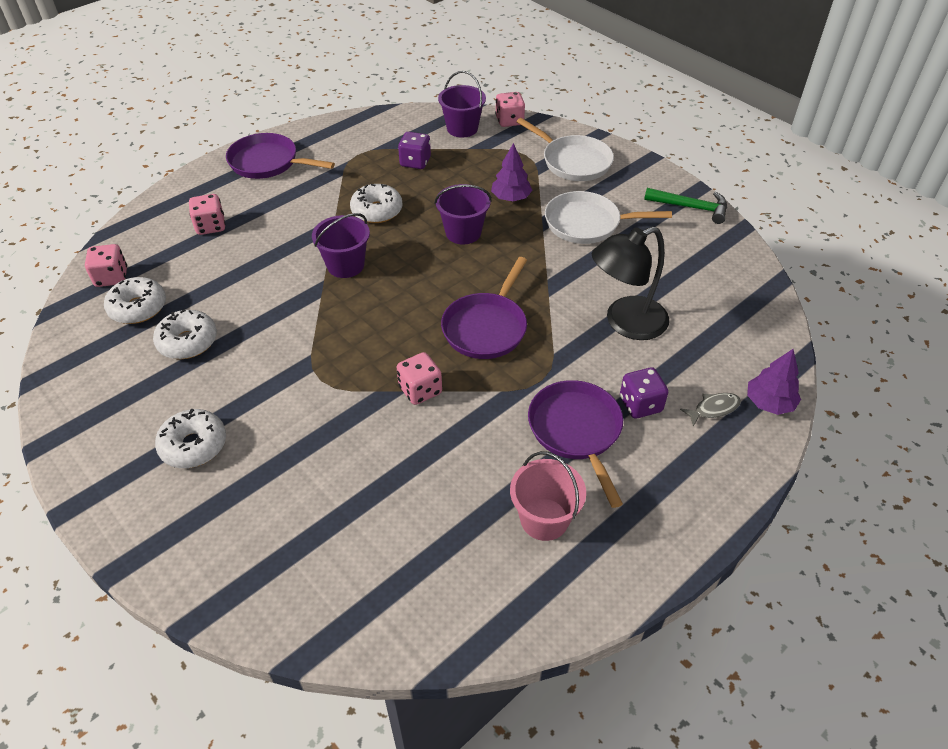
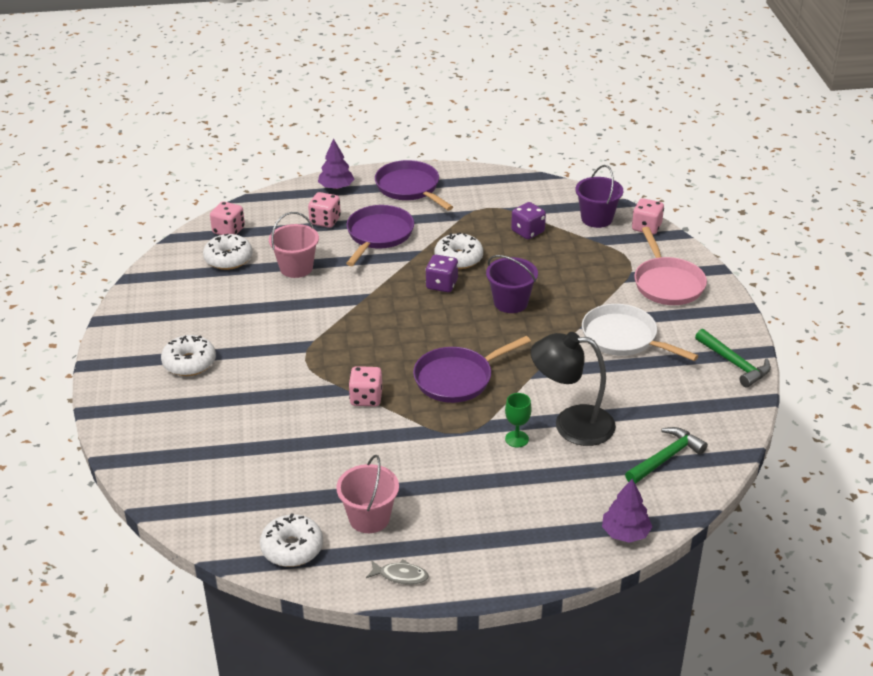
camera: 35 degrees right, 10 degrees down
white donut [153,309,217,359] -> white donut moved to [260,514,323,567]
purple bucket [312,213,370,278] -> none
purple tree [491,143,532,201] -> purple tree moved to [318,138,354,190]
white pan [517,118,614,181] -> pink pan [634,227,707,305]
purple pan [528,380,623,508] -> purple pan moved to [346,205,414,266]
purple dice [620,367,668,419] -> purple dice moved to [426,255,458,292]
grey fish [680,393,741,426] -> grey fish moved to [366,559,429,585]
none -> pink bucket [269,212,319,278]
none -> green goblet [505,393,532,448]
none -> green hammer [625,427,708,484]

